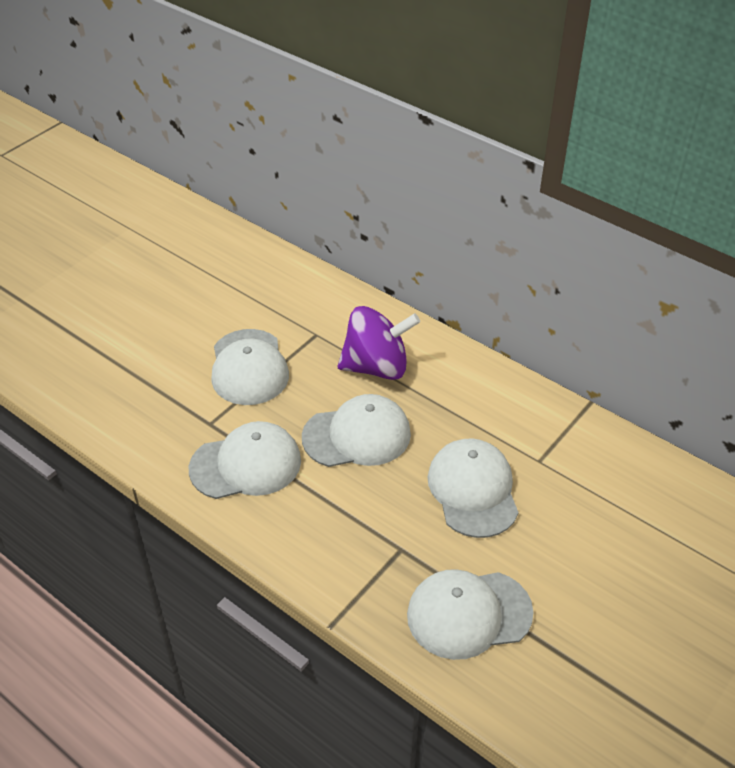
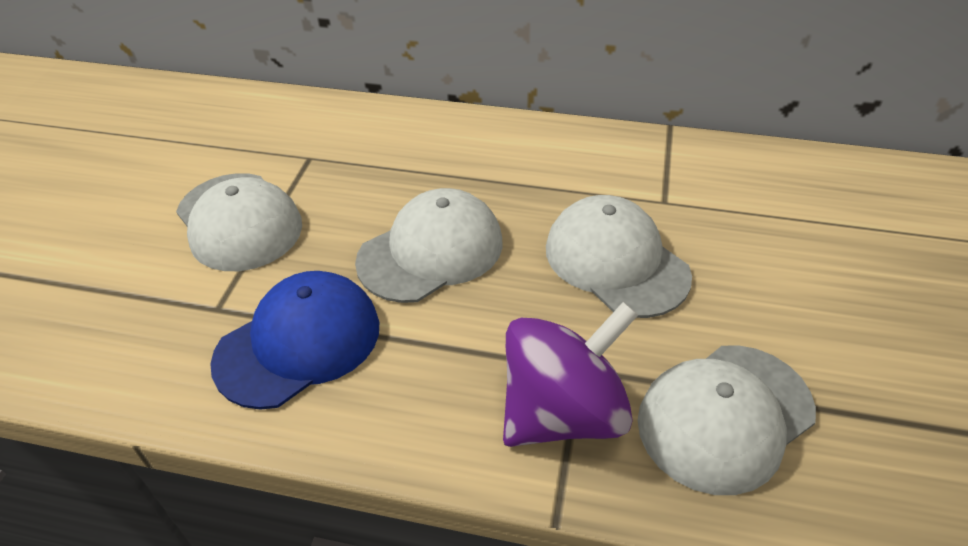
camera: 25 degrees left, 0 degrees up
white cap [189,421,301,499] -> blue cap [210,271,379,410]
purple spinning top [338,306,420,380] -> purple spinning top moved to [503,302,638,447]

